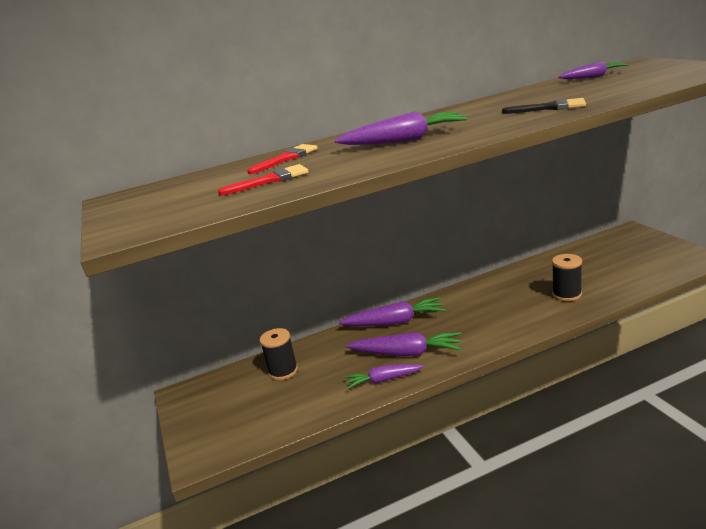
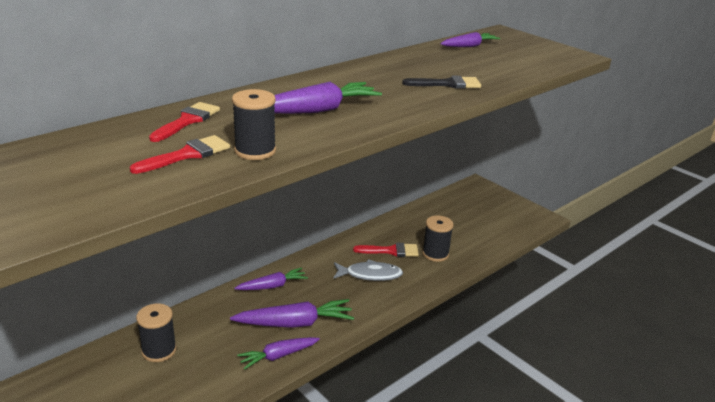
camera: 25 degrees left, 5 degrees up
purple carrot [339,297,446,326] -> purple carrot [234,267,308,290], size x0.65
none -> black spool [232,89,276,160]
none -> grey fish [333,259,403,281]
none -> red brush [353,243,419,257]

